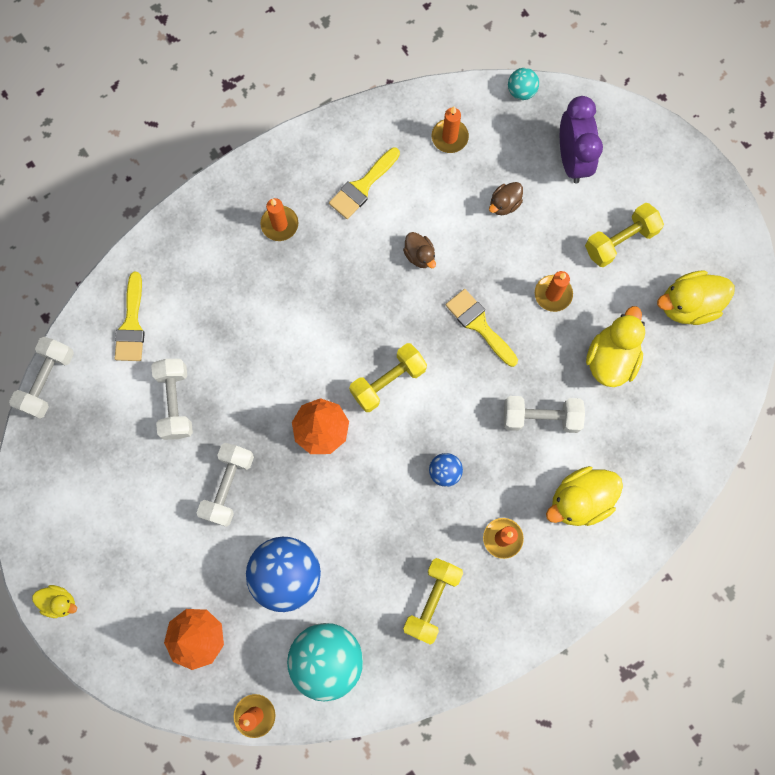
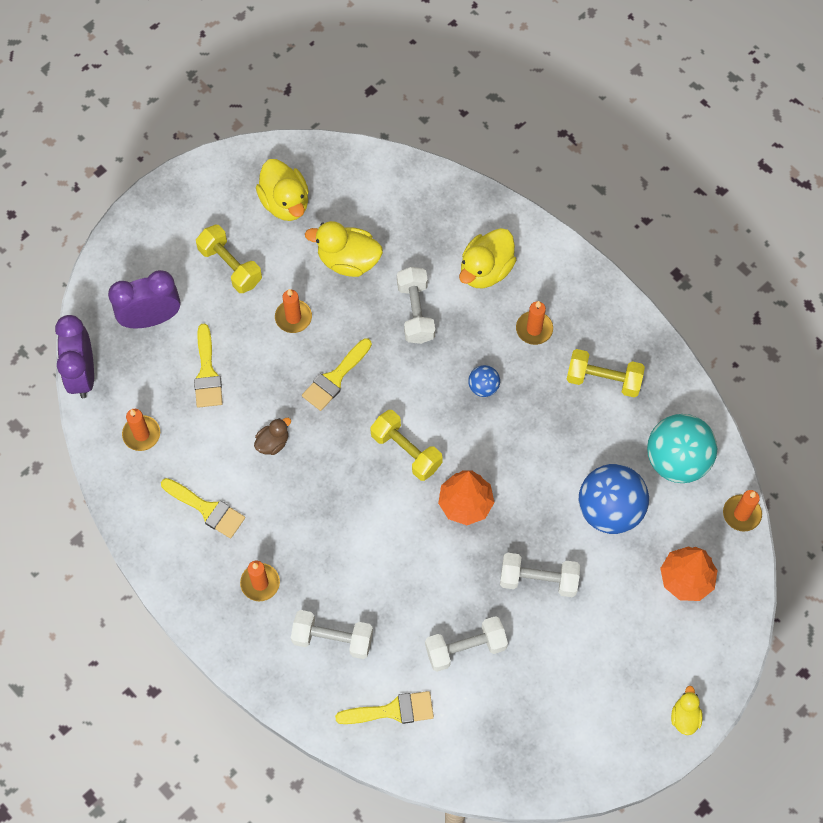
camera: 100 degrees left, 10 degrees down
white dumbbell [9,337,74,419] -> white dumbbell moved to [291,610,373,659]
brown duck [489,182,523,215] -> yellow brush [194,324,223,408]
turquoise ball [508,68,539,100] -> purple clock [55,315,94,398]
yellow duck [546,466,623,526] -> yellow duck turned 75 degrees clockwise [459,228,516,288]

